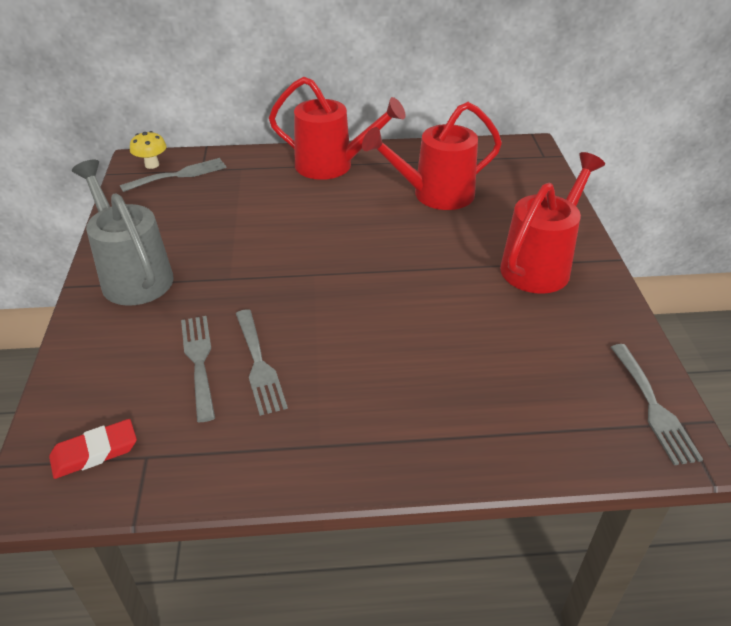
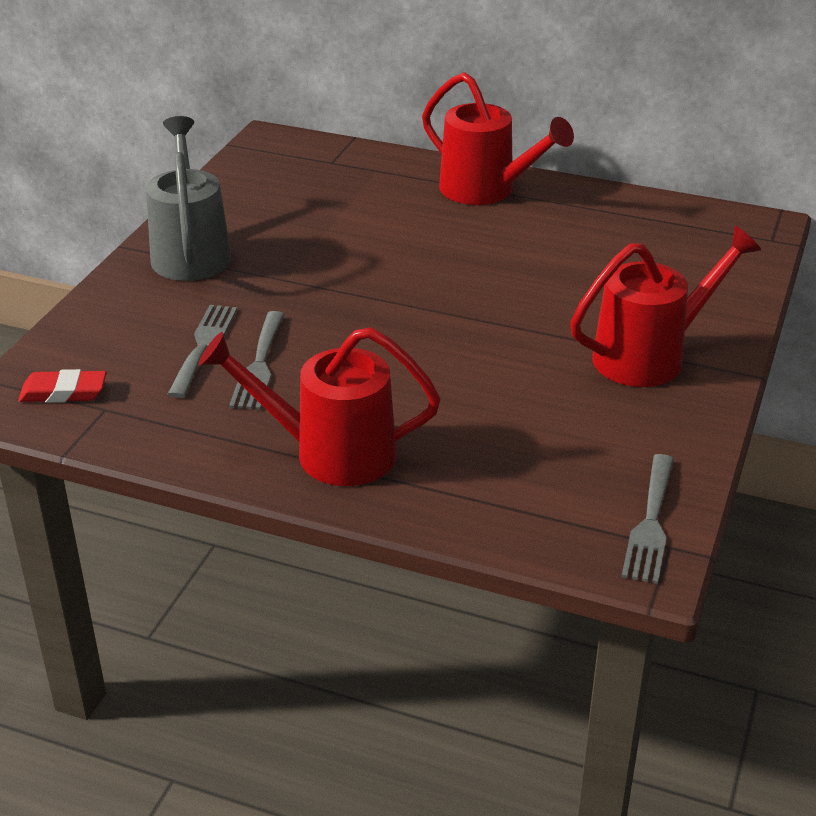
camera: 25 degrees right, 5 degrees down
grey fork [120,158,227,192] -> none
yellow mushroom [130,131,167,169] -> none
red watering can [362,102,502,210] -> red watering can moved to [199,327,440,486]

